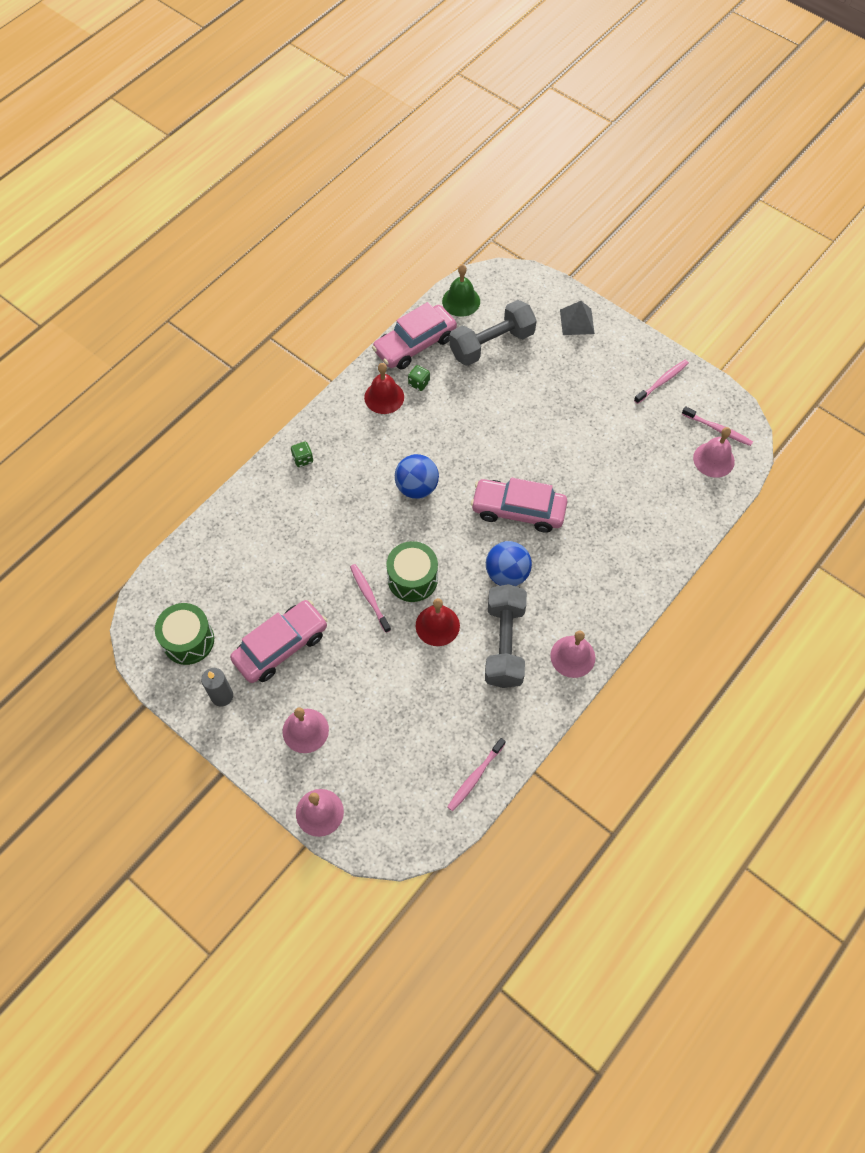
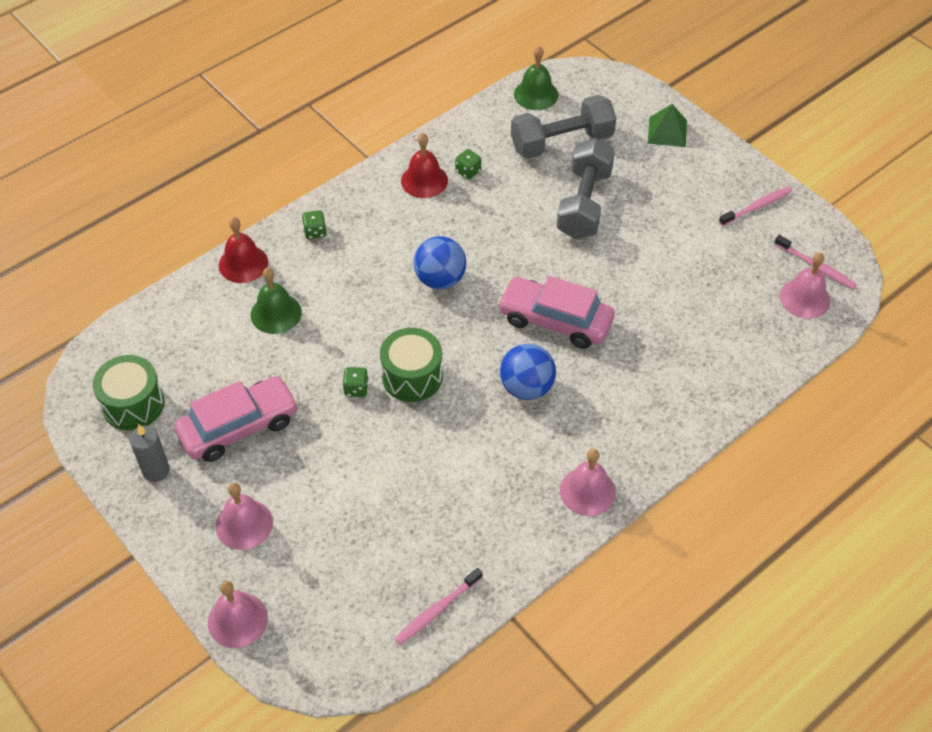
camera: 10 degrees right, 10 degrees down
pink toothbrush [350,564,391,633] -> green dice [343,367,369,397]
pink car [372,302,457,370] -> none
red bell [416,598,460,646] -> red bell moved to [219,217,268,283]
grey dumbbell [485,584,527,688] -> grey dumbbell moved to [557,138,615,239]
grey pyramid [560,301,595,335] -> green pyramid [648,104,687,147]
none -> green bell [251,268,302,334]

